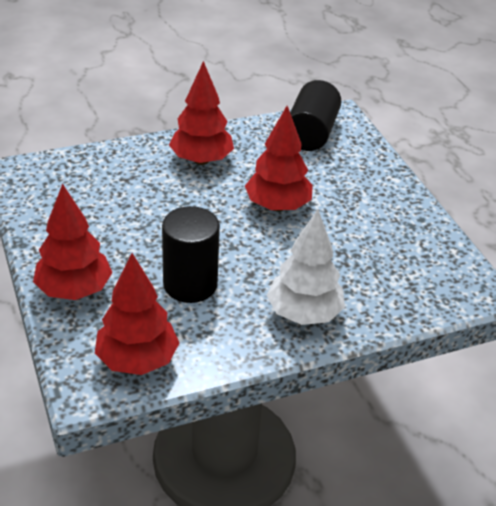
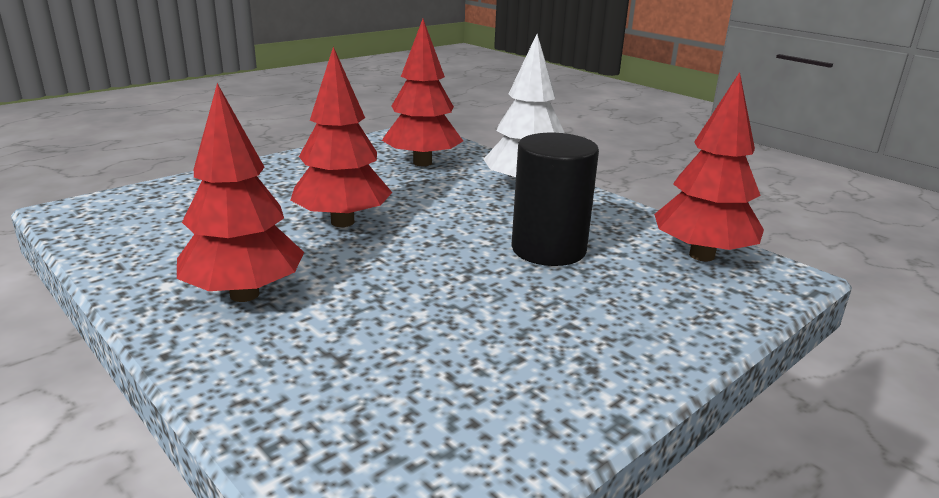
camera: 110 degrees left, 15 degrees down
red tree [33,184,113,300] -> red tree moved to [382,19,463,166]
black cylinder [290,80,341,151] -> none

